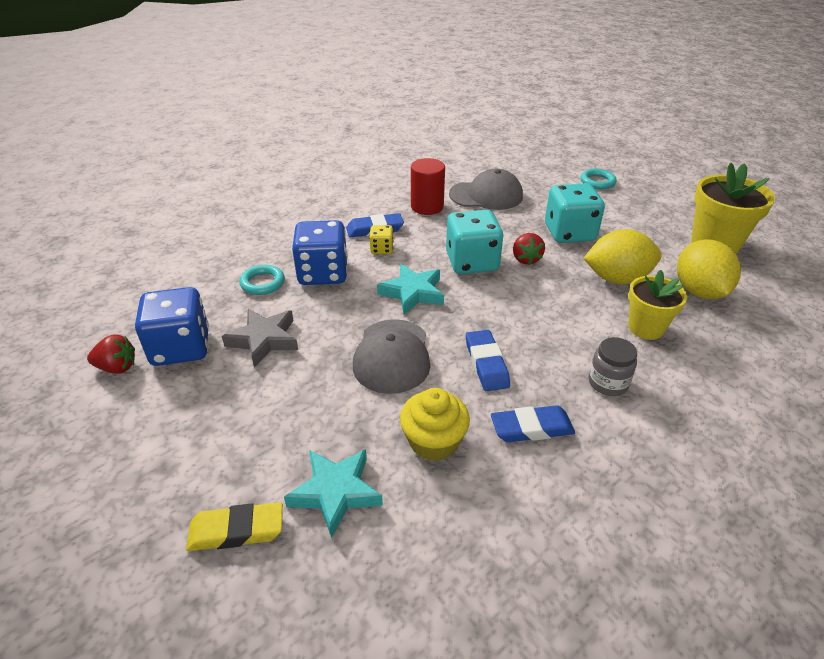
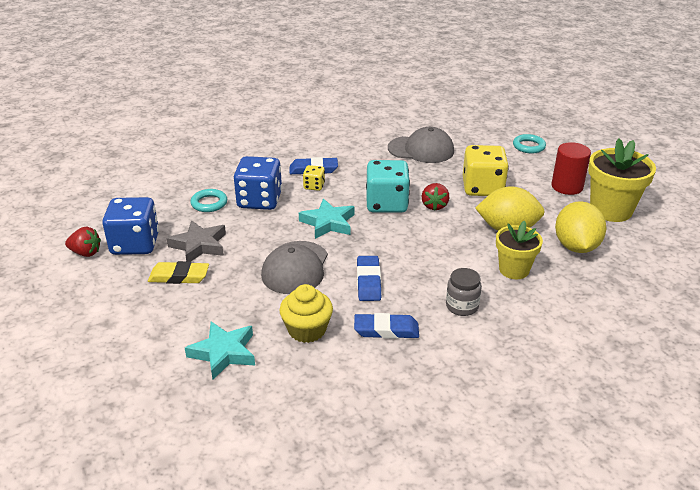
camera: 10 degrees right, 5 degrees down
yellow eraser [186,502,283,551] -> yellow eraser moved to [148,261,209,284]
red cylinder [411,158,445,215] -> red cylinder moved to [551,142,591,195]
turquoise dice [545,183,605,243] -> yellow dice [463,145,509,196]

